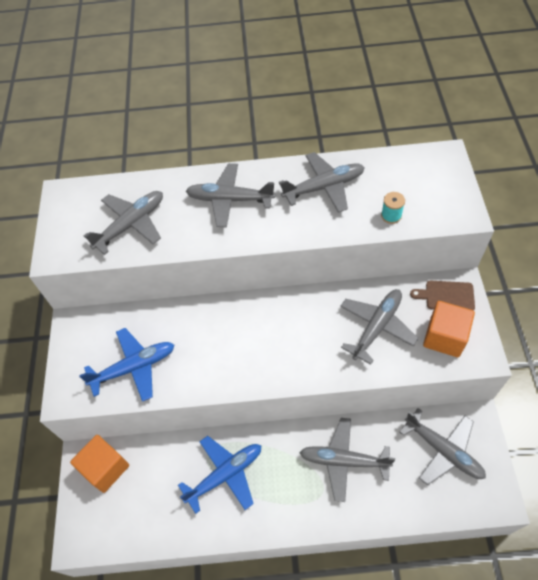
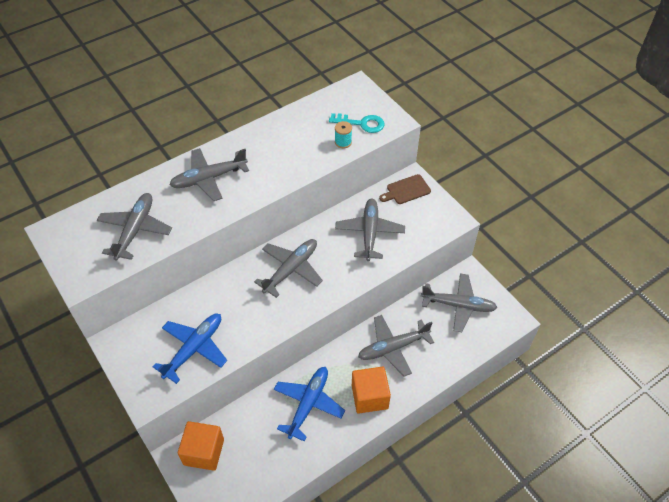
camera: 35 degrees left, 5 degrees down
grey plane [279,152,365,213] -> grey plane moved to [254,239,323,298]
orange cube [423,301,475,357] -> orange cube moved to [352,367,391,413]
none -> turquoise key [329,113,385,133]

